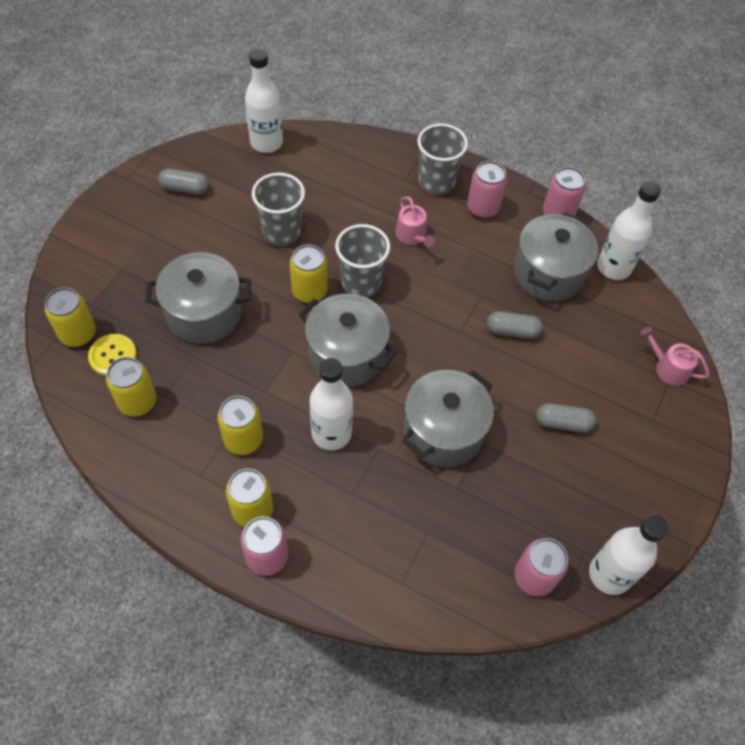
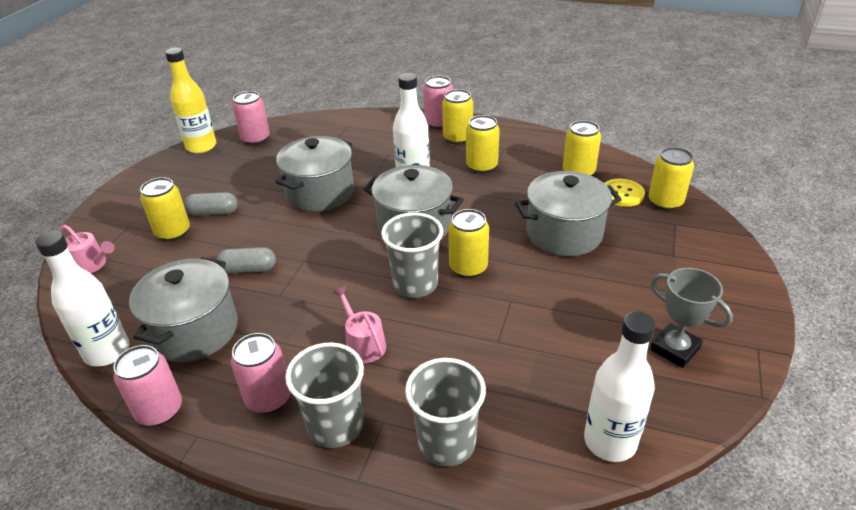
camera: 175 degrees right, 20 degrees down
grey capsule [158,169,209,195] -> grey trophy [650,268,733,368]
grey cup [252,173,305,246] -> grey cup moved to [405,358,486,467]
white bottle [589,514,669,595] -> yellow bottle [165,48,216,153]
none -> yellow can [140,177,190,241]

